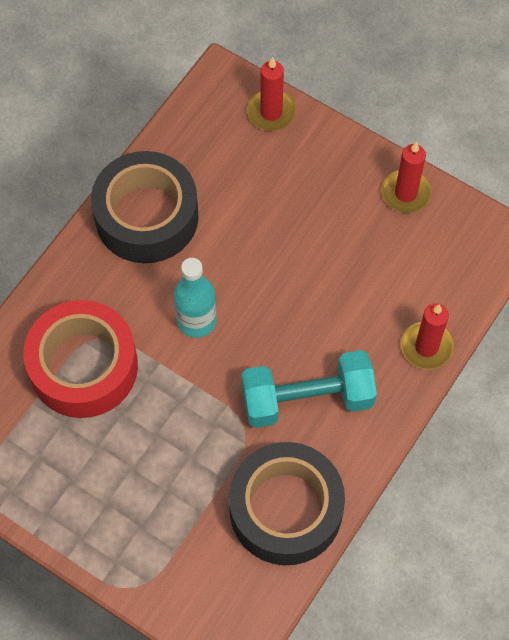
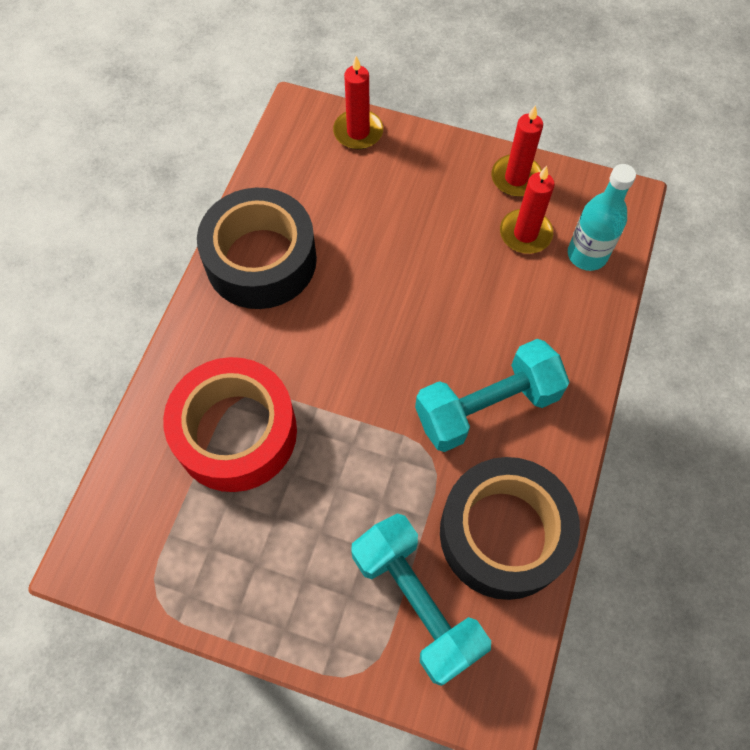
camera: 15 degrees left, 0 degrees up
turquoise bottle [174,258,216,338] -> turquoise bottle moved to [568,164,636,271]
red candle [401,303,454,370] -> red candle moved to [500,166,555,254]
none -> turquoise dumbbell [351,513,491,686]

